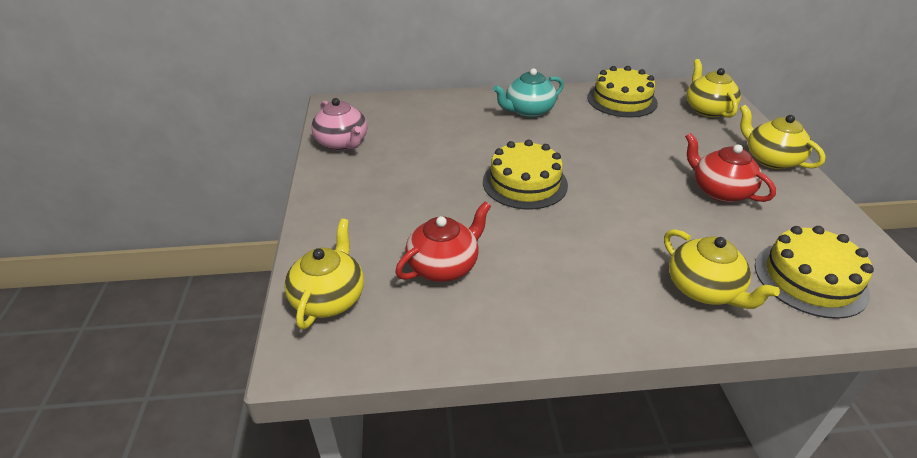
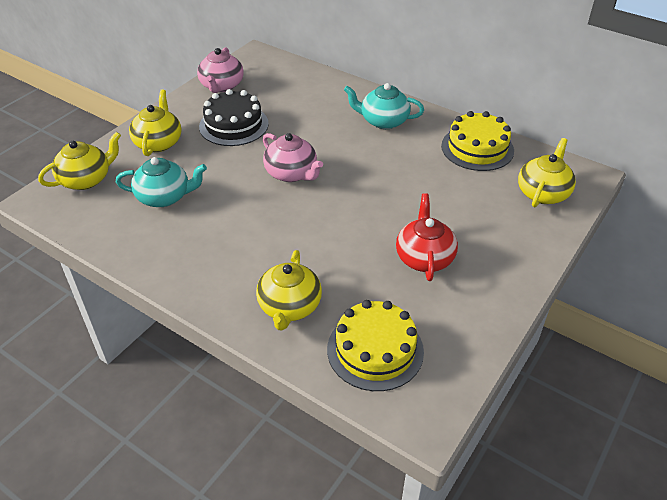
camera: 40 degrees right, 5 degrees up
red teapot [395,202,491,282] -> turquoise teapot [116,157,207,207]
yellow cake [483,140,568,210] -> pink teapot [263,133,323,182]
yellow teapot [740,105,826,169] -> yellow teapot moved to [129,89,182,156]
none -> black cake [199,89,269,146]

